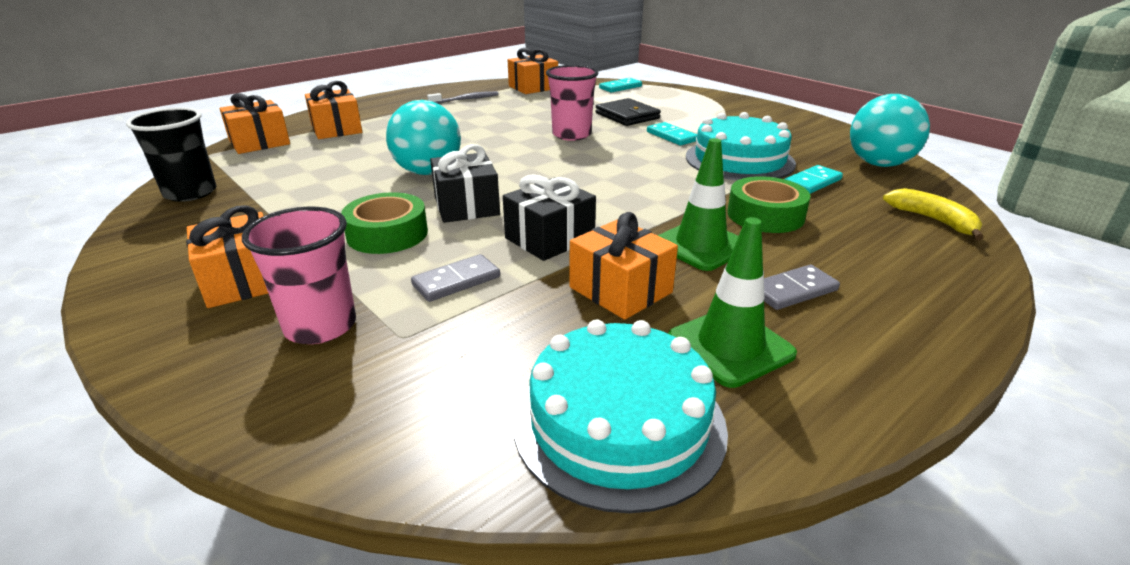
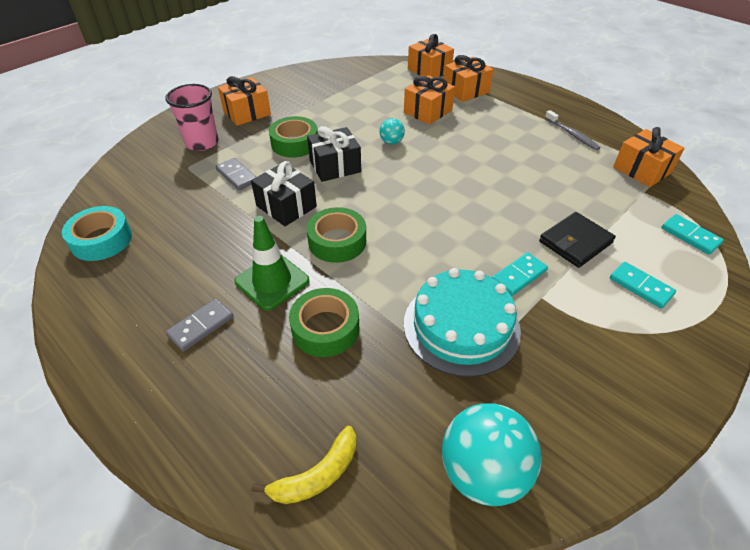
camera: 85 degrees right, 15 degrees up
black cup [126,107,216,202] -> none
turquoise ball [386,100,461,175] -> turquoise ball [380,118,405,145], size x0.48
turquoise cake [513,319,728,513] -> turquoise tape [62,206,132,261]
pink cup [546,65,598,141] -> none
orange gift [569,212,678,320] -> orange gift moved to [404,75,455,125]
green traffic cone [668,217,797,388] -> none
grey domino [764,265,840,310] -> grey domino turned 75 degrees clockwise [166,299,234,352]
turquoise domino [785,165,843,194] -> turquoise domino moved to [610,262,676,309]
none -> green tape [306,207,366,263]

